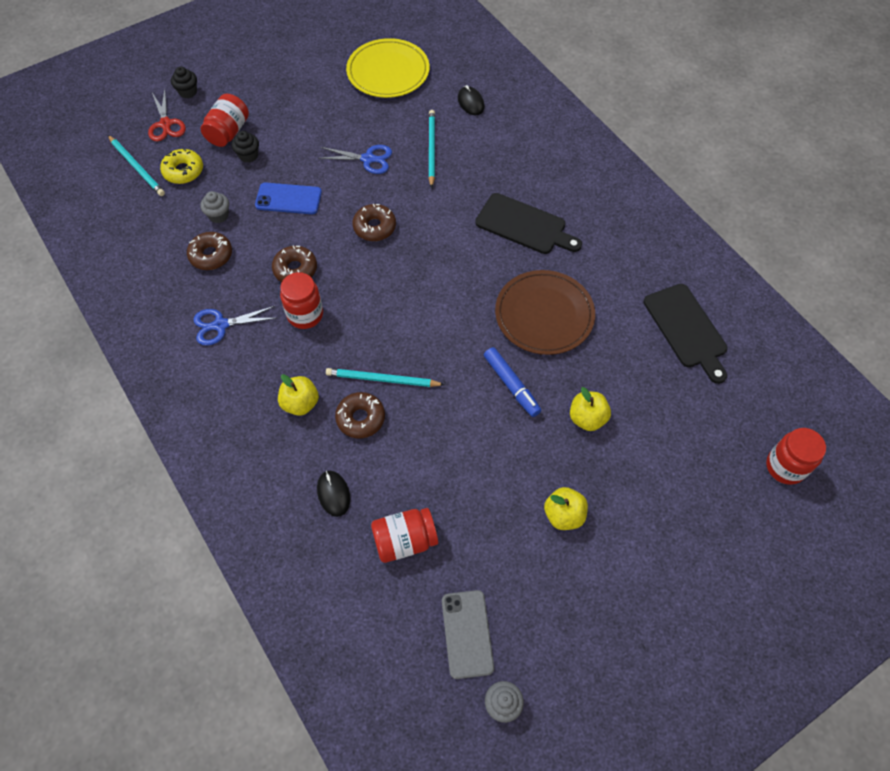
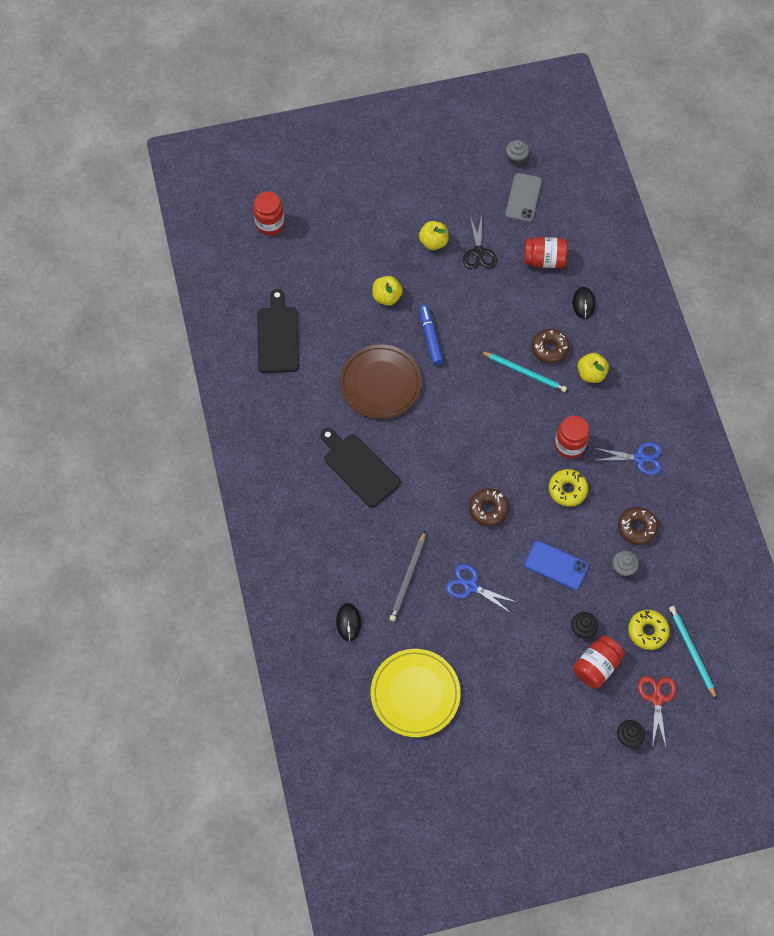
camera: 160 degrees left, 5 degrees up
brown donut [272,246,317,282] -> yellow donut [549,469,588,507]
turquoise pencil [428,110,435,188] -> grey pencil [389,531,425,621]
none -> black scissors [463,216,497,269]

